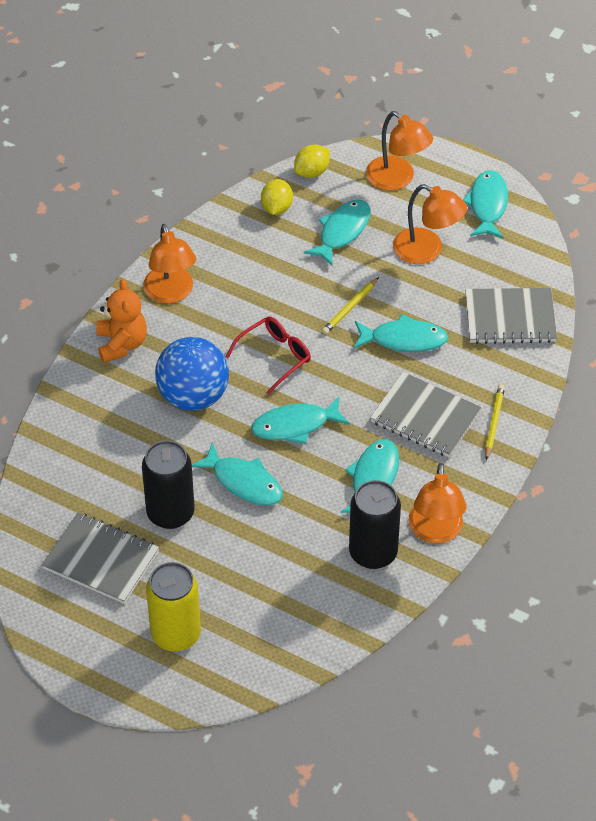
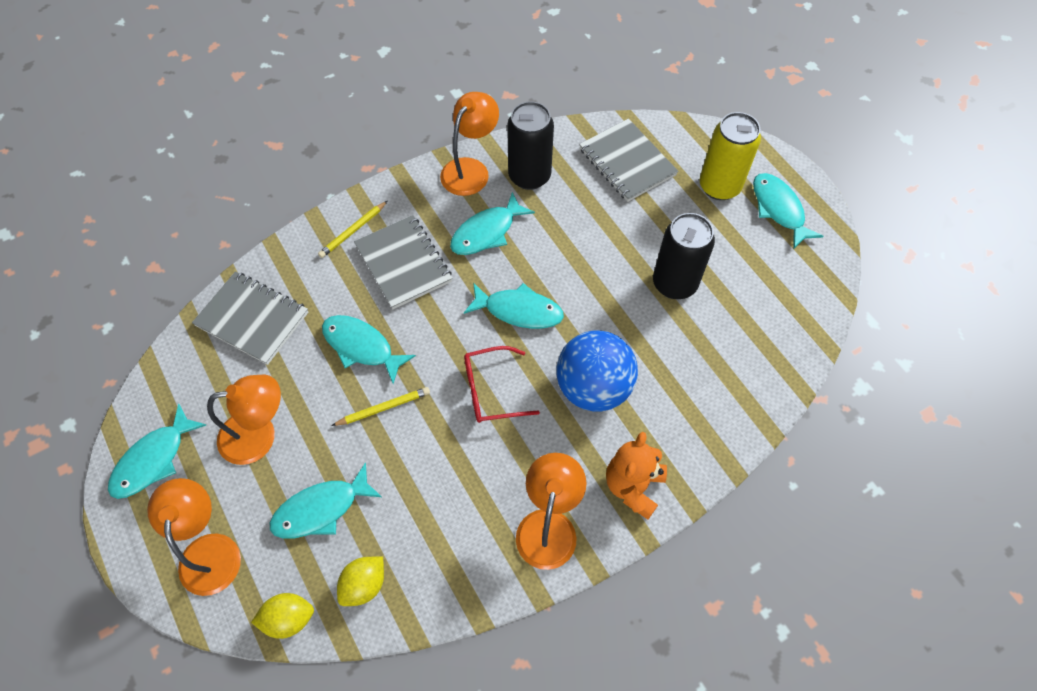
camera: 150 degrees left, 10 degrees up
grey notebook [42,512,159,604] -> grey notebook moved to [579,119,678,202]
turquoise fish [192,442,283,505] -> turquoise fish moved to [753,173,824,249]
orange lamp [393,184,467,264] -> orange lamp turned 105 degrees clockwise [207,374,281,465]

